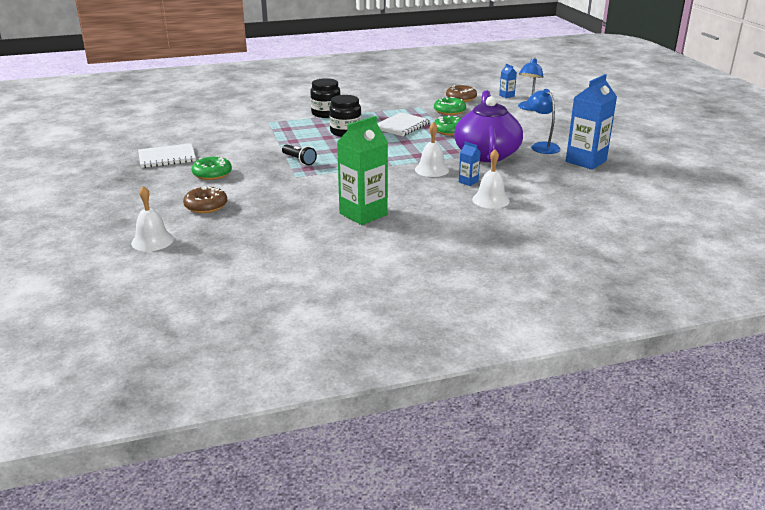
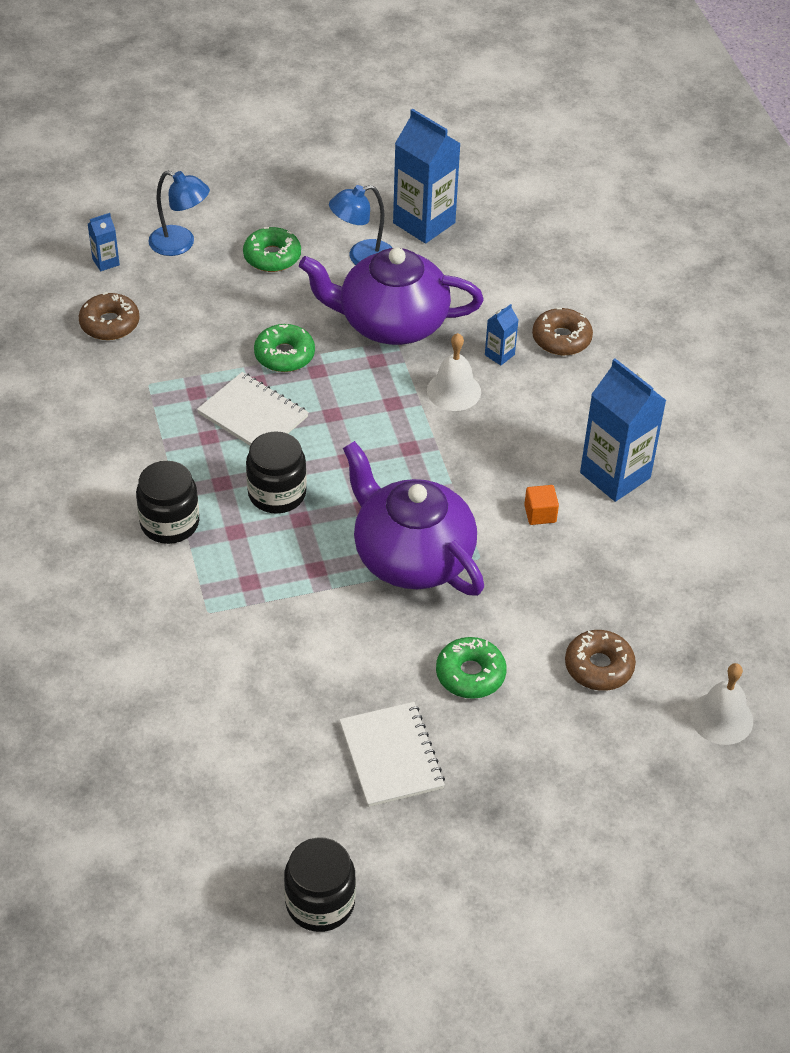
camera: 90 degrees left, 20 degrees up
black flashlight [282,144,317,165] -> purple teapot [343,441,484,596]
green carton [337,116,388,225] -> blue carton [580,358,666,502]
green donut [434,97,466,115] -> green donut moved to [243,227,301,272]
white bell [472,149,510,209] -> brown donut [532,308,593,355]
none -> black jar [284,837,356,932]
none -> orange cube [524,485,559,525]

